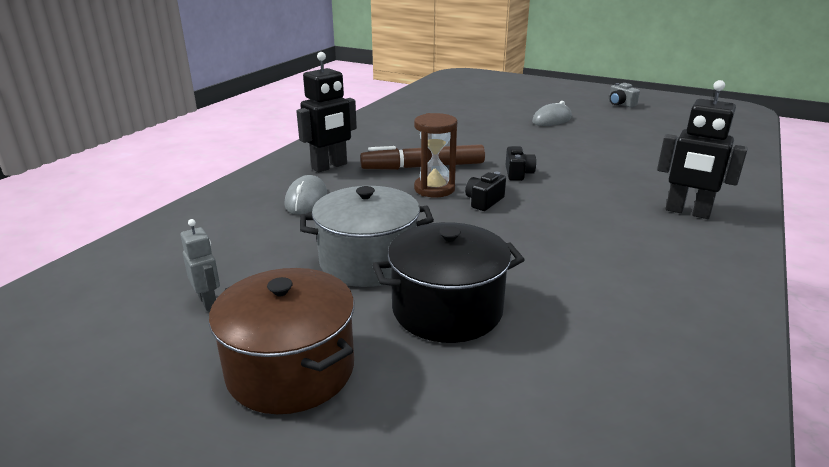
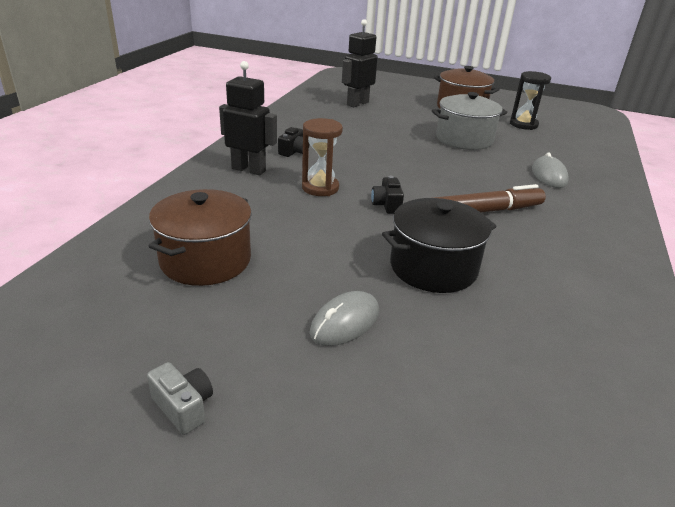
camera: 170 degrees right, 5 degrees up
grey robot [181,219,220,311] -> black hourglass [510,71,551,130]
black robot [296,52,357,172] -> black robot moved to [342,19,378,107]
black pot [372,222,525,343] -> black pot moved to [382,198,497,293]
brown hourglass [414,113,457,197] -> brown hourglass moved to [302,118,343,196]
black camera [465,172,506,211] -> black camera moved to [278,127,310,157]
none -> brown pot [149,189,252,286]

